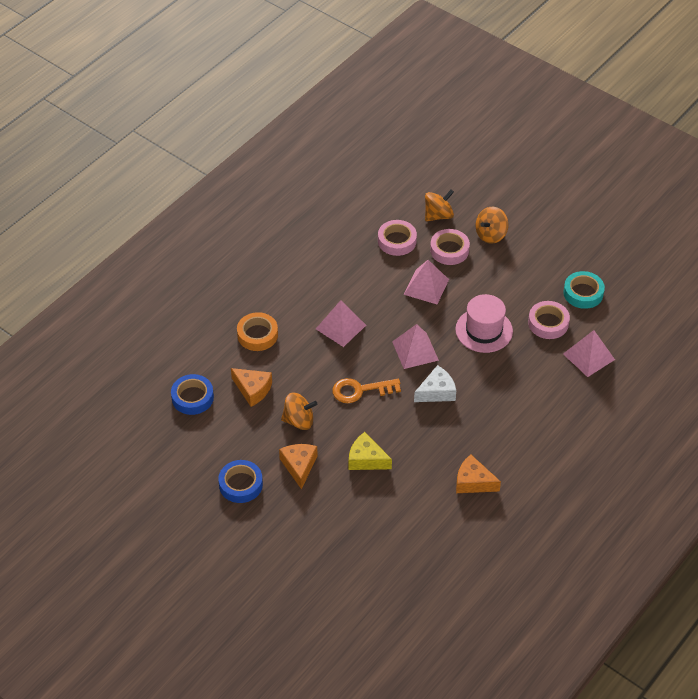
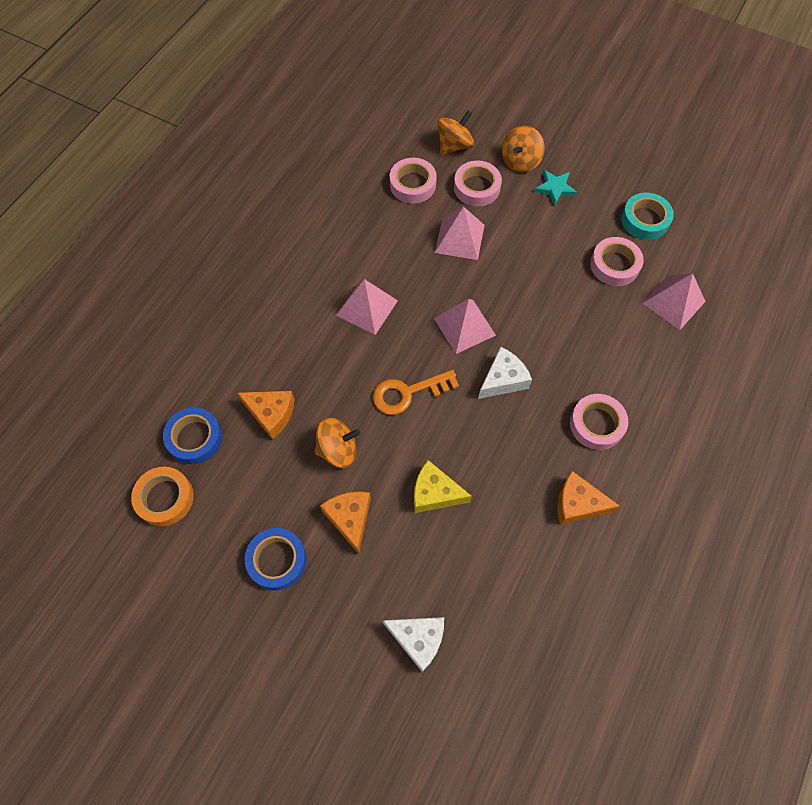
camera: 10 degrees left, 15 degrees up
orange tape [237,312,278,351] -> orange tape moved to [131,467,194,526]
pink hat [455,294,513,353] -> none
none -> white cheese [382,617,444,672]
none -> turquoise star [534,170,577,206]
none -> pink tape [570,394,628,450]

